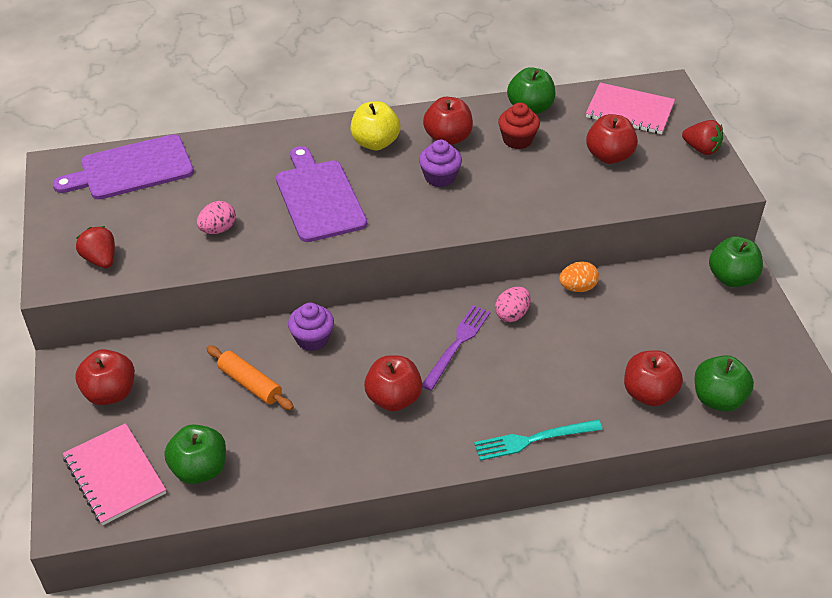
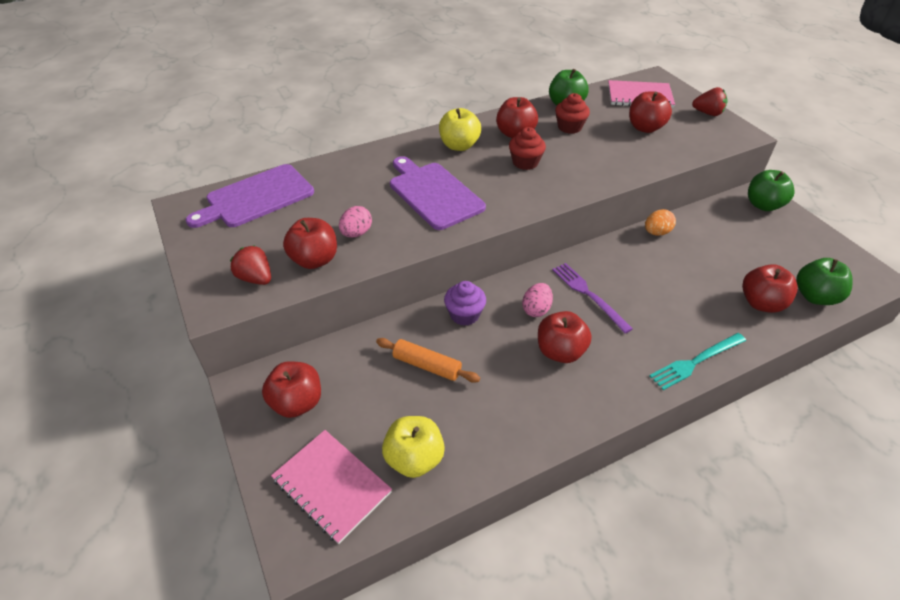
camera: 15 degrees left, 0 degrees up
green apple [164,424,226,484] -> yellow apple [382,416,445,478]
purple cupcake [419,140,462,187] -> red cupcake [509,127,546,170]
purple fork [422,305,491,391] -> purple fork turned 45 degrees counterclockwise [552,263,633,333]
pink egg [495,287,531,322] -> pink egg moved to [522,283,553,317]
none -> red apple [283,218,337,269]

